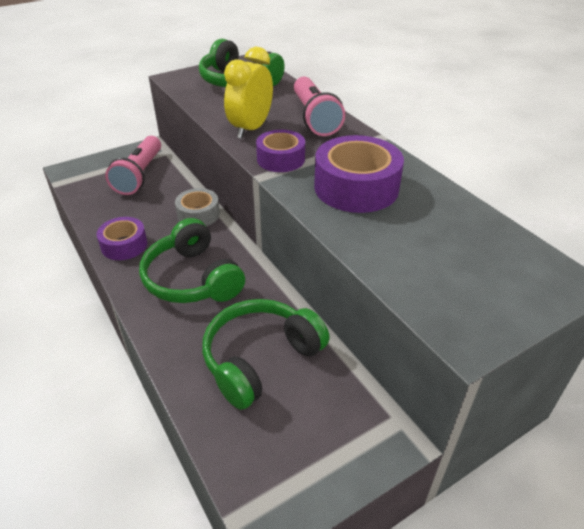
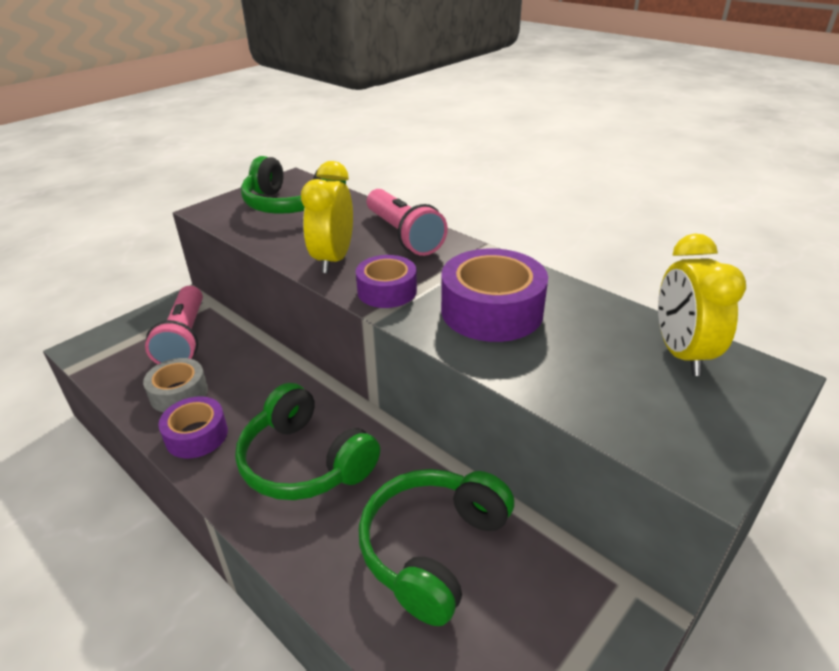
camera: 15 degrees left, 5 degrees down
grey tape [175,188,220,226] -> grey tape moved to [143,358,208,412]
none -> yellow clock [658,234,746,376]

